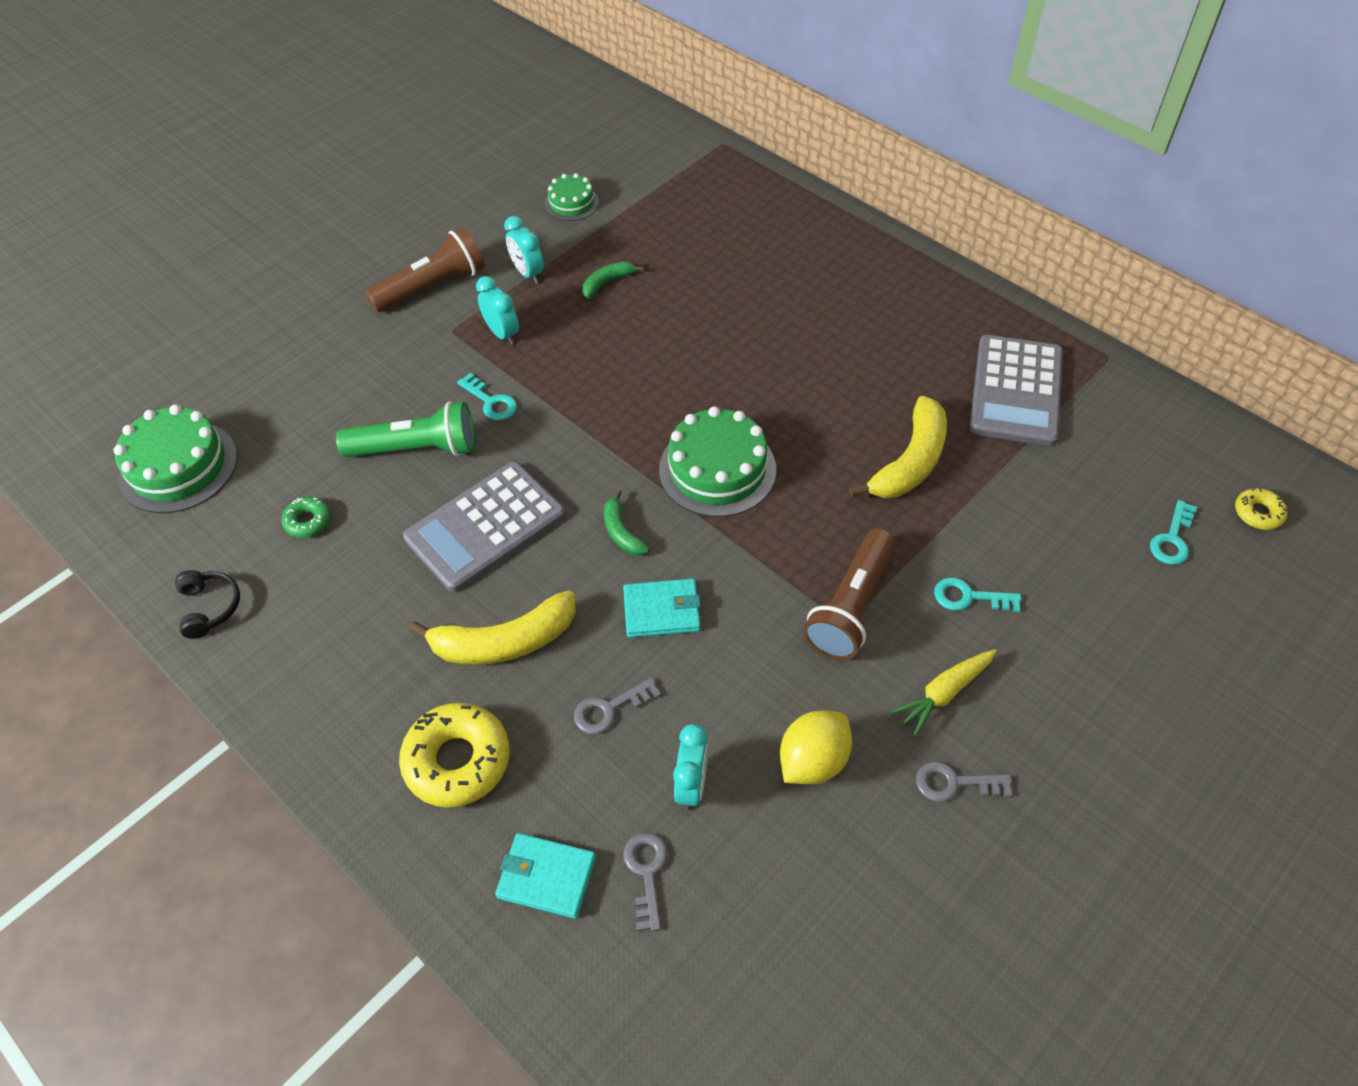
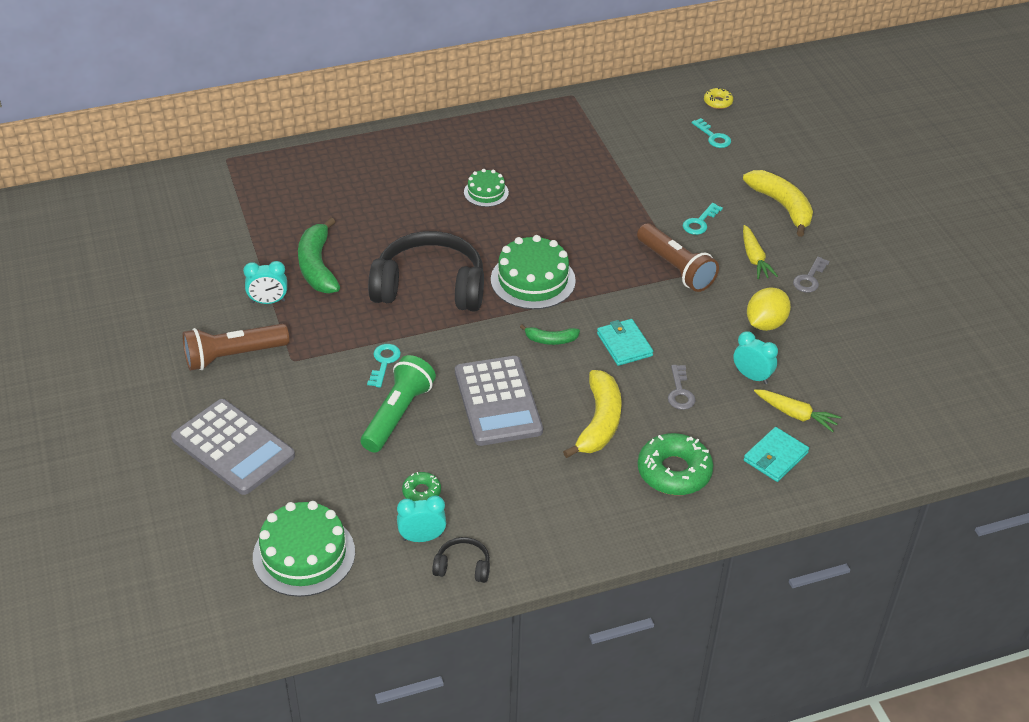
camera: 65 degrees left, 10 degrees down
brown flashlight [365,227,485,312] -> brown flashlight turned 105 degrees counterclockwise [182,324,289,371]
yellow donut [399,703,510,808] -> green donut [638,433,713,495]
turquoise key [457,373,517,420] -> turquoise key turned 60 degrees counterclockwise [367,344,401,388]
turquoise clock [476,276,519,345] -> turquoise clock moved to [397,496,446,542]
green cake [545,173,599,221] -> green cake moved to [464,169,509,207]
green banana [583,261,644,299] -> green banana [298,218,340,293], size x1.89
turquoise wallet [623,578,701,638] -> turquoise wallet turned 45 degrees counterclockwise [597,319,654,366]
grey key [623,833,668,931] -> yellow carrot [754,389,841,432]
yellow lemon [780,710,852,784] -> yellow lemon turned 60 degrees clockwise [747,287,791,331]
yellow banana [849,396,947,498] -> yellow banana moved to [743,170,813,237]
grey calculator [969,335,1063,446] -> grey calculator moved to [171,399,295,495]
none -> black headphones [368,231,484,312]

